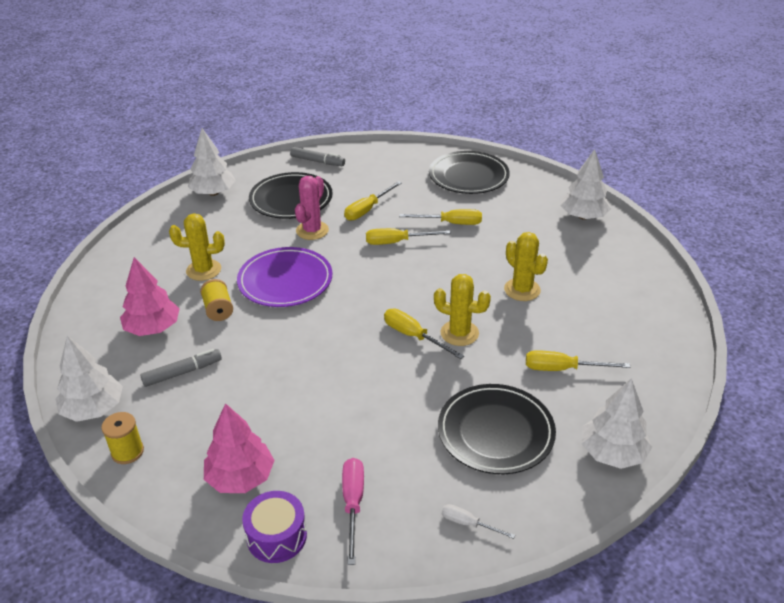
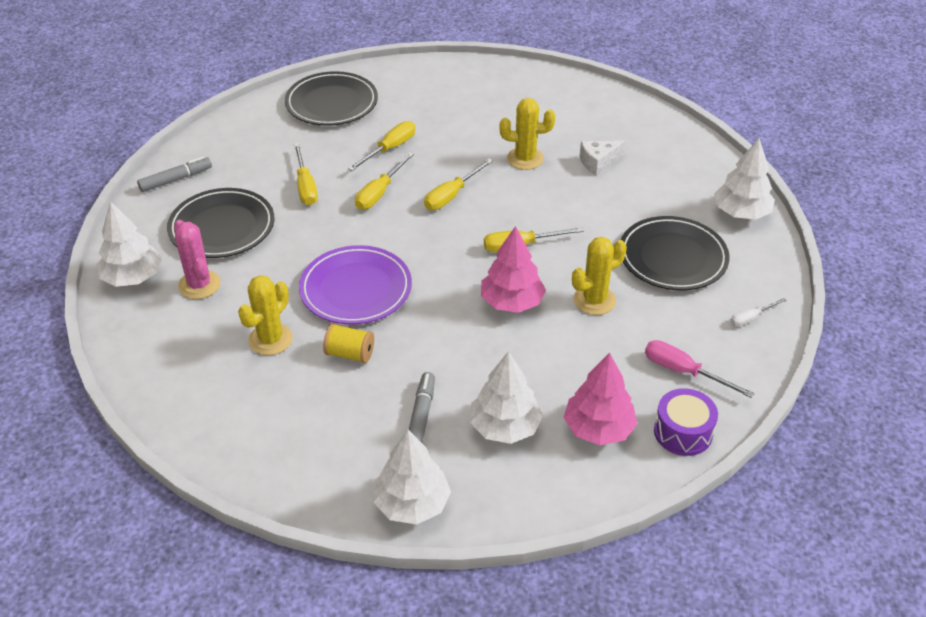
camera: 55 degrees left, 5 degrees up
yellow spool [101,412,144,464] -> none
pink tree [120,257,180,336] -> pink tree moved to [481,226,546,313]
pink cactus [295,176,329,240] -> pink cactus moved to [174,220,221,299]
yellow cactus [434,274,491,346] -> yellow cactus moved to [572,237,627,315]
yellow screwdriver [526,350,630,371] -> yellow screwdriver moved to [424,159,493,210]
white tree [560,149,611,220] -> white tree moved to [470,351,543,444]
none -> white cheese [580,141,625,175]

